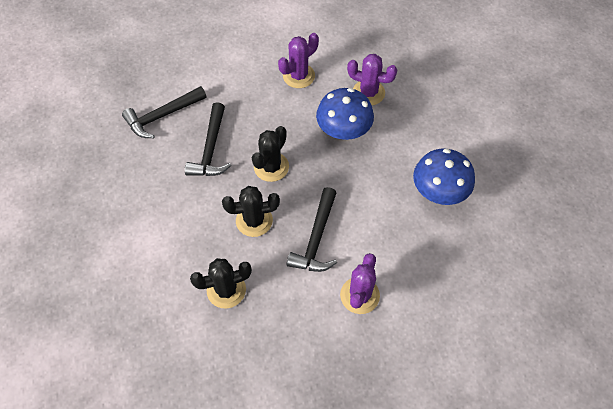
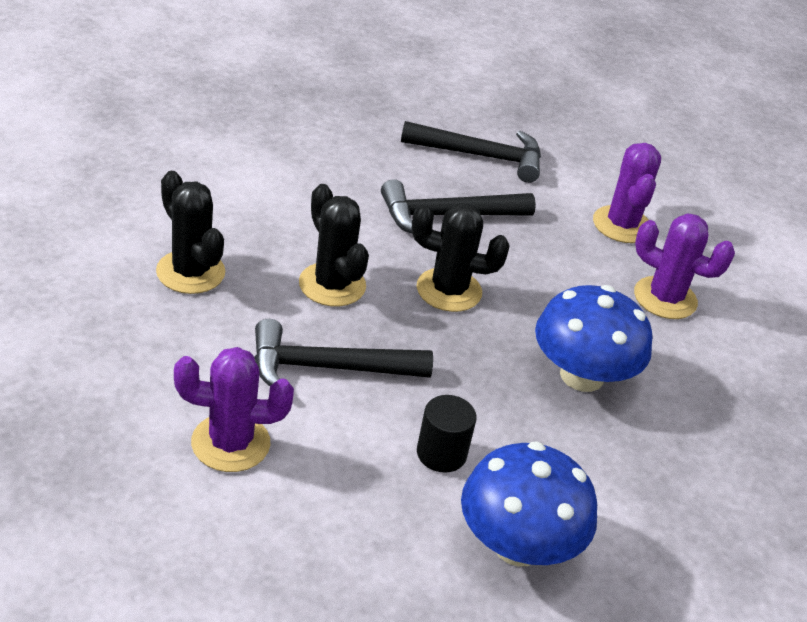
camera: 65 degrees right, 20 degrees down
black hammer [122,86,207,138] -> black hammer turned 150 degrees clockwise [401,121,541,183]
purple cactus [347,54,397,105] -> purple cactus moved to [593,143,661,243]
none -> black cylinder [417,395,477,473]

